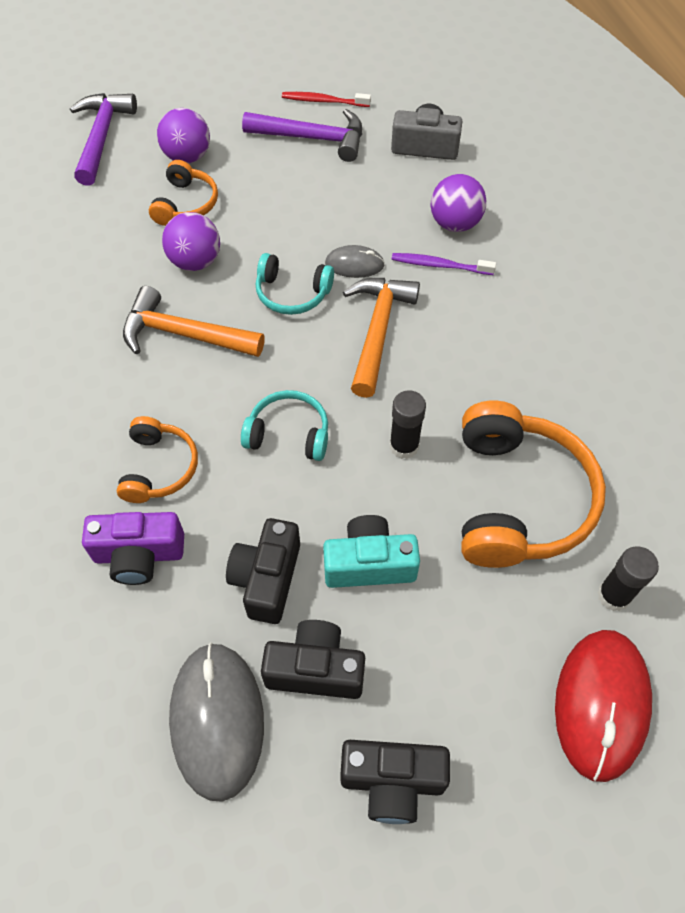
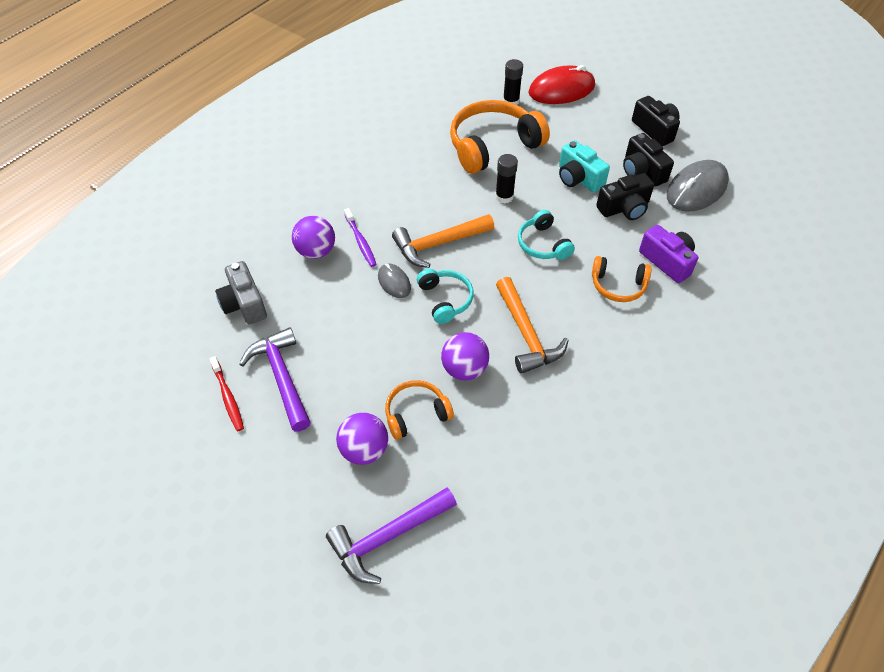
camera: 125 degrees left, 5 degrees down
orange headphones [117,416,198,503] -> orange headphones turned 135 degrees counterclockwise [592,256,652,302]

